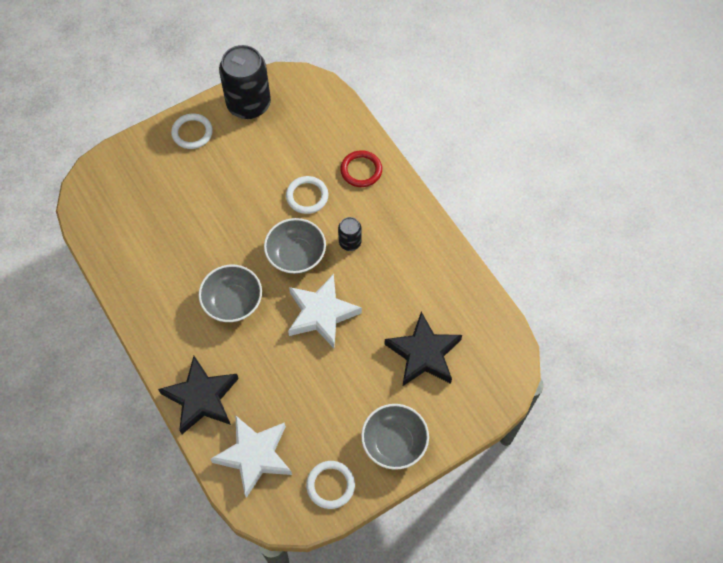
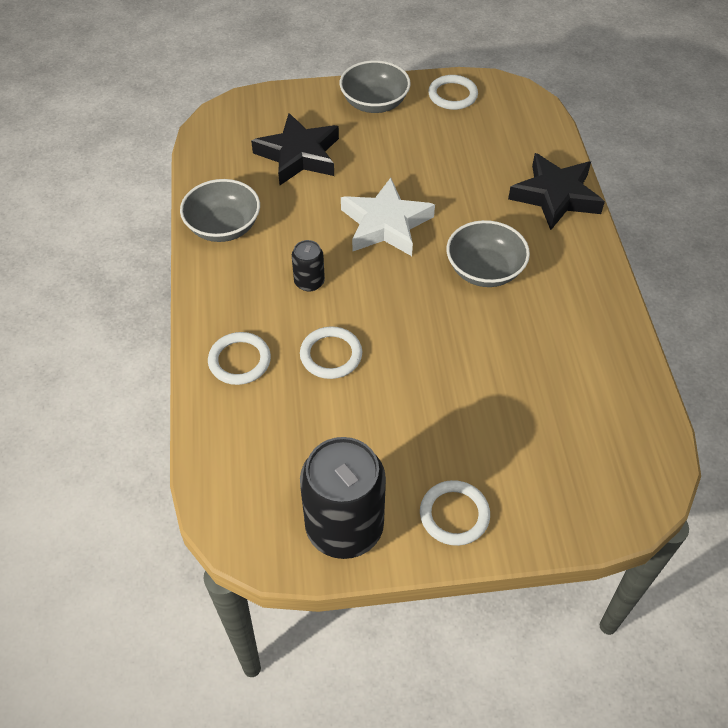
camera: 155 degrees left, 10 degrees down
white star [211,416,292,498] -> none
grey bowl [264,218,326,274] -> grey bowl moved to [180,179,260,242]
red ring [340,150,382,187] -> white ring [208,332,271,385]

